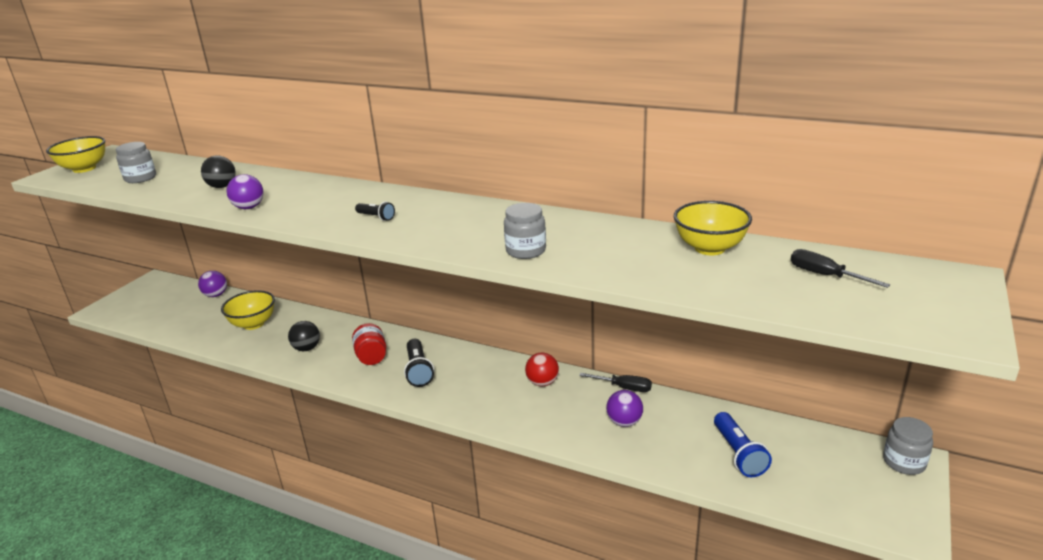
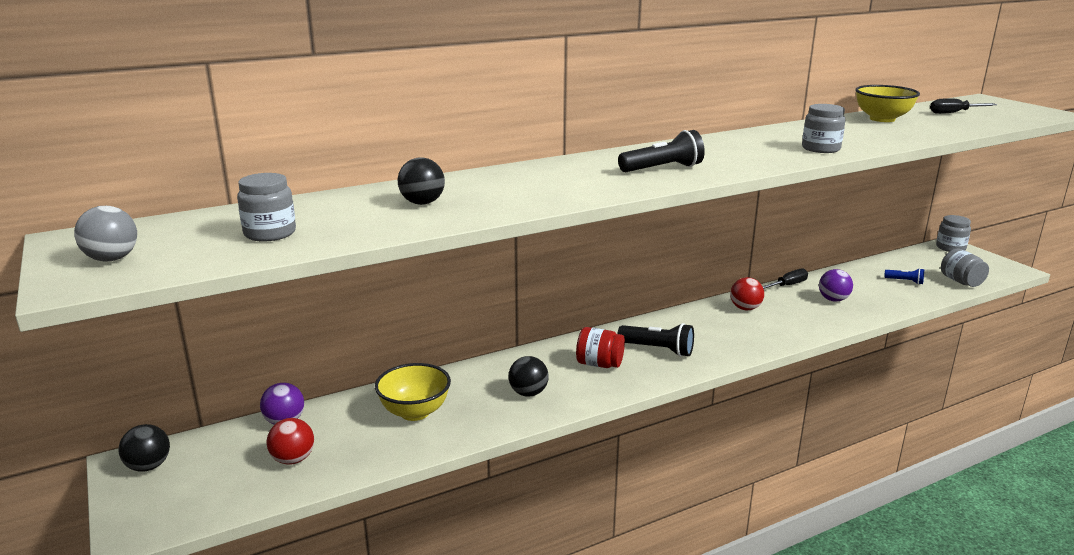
camera: 55 degrees left, 5 degrees down
yellow bowl [46,136,105,173] -> grey ball [74,206,137,262]
purple ball [226,174,264,209] -> none
black flashlight [355,202,395,221] -> black flashlight [618,130,705,172], size x1.72
blue flashlight [714,412,772,477] -> blue flashlight [884,268,924,284], size x0.58
none -> black ball [119,424,170,472]
none -> red ball [267,418,314,465]
none -> grey jar [941,248,989,287]

